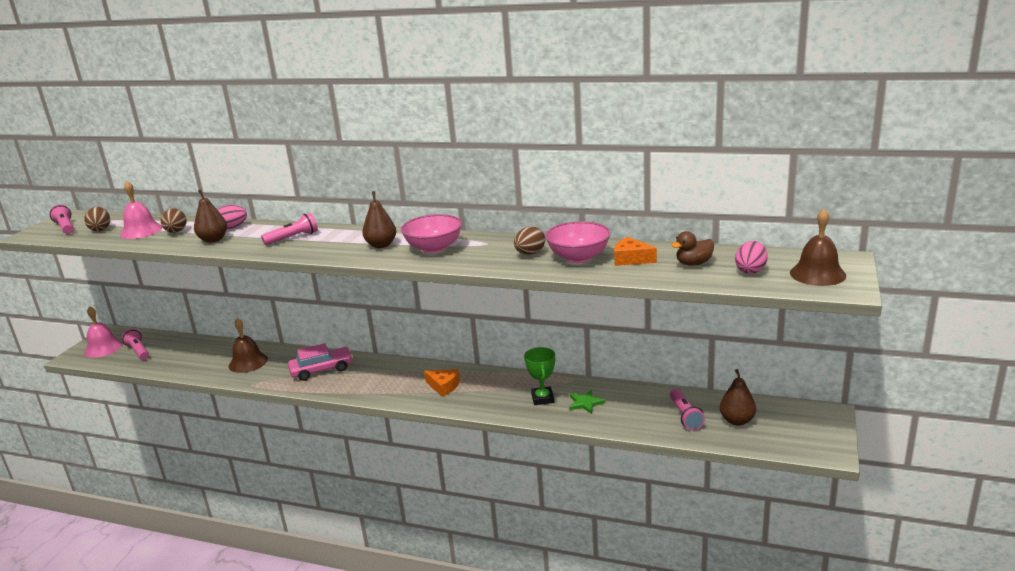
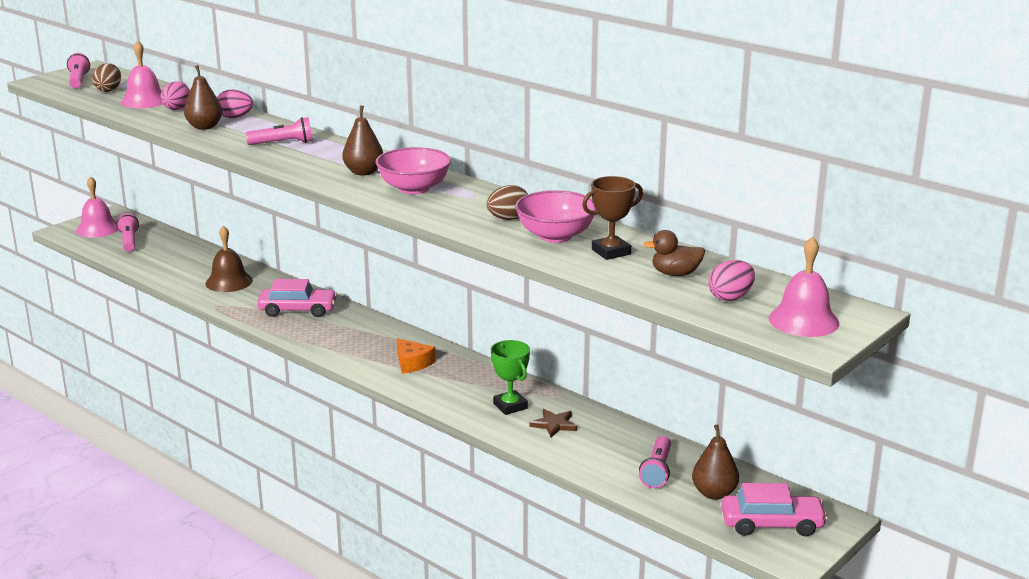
camera: 20 degrees right, 0 degrees up
brown egg [161,209,187,233] -> pink egg [161,81,190,110]
green trophy [524,347,555,405] -> green trophy turned 45 degrees counterclockwise [491,340,530,415]
green star [569,390,605,414] -> brown star [530,409,577,437]
orange cheese [614,237,657,266] -> brown trophy [582,176,643,260]
brown bell [790,209,846,286] -> pink bell [769,236,839,337]
none -> pink car [721,483,828,536]

